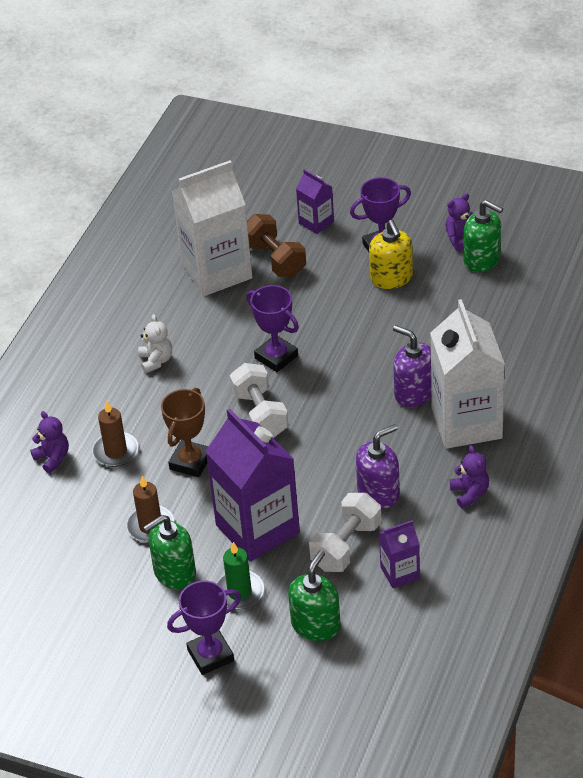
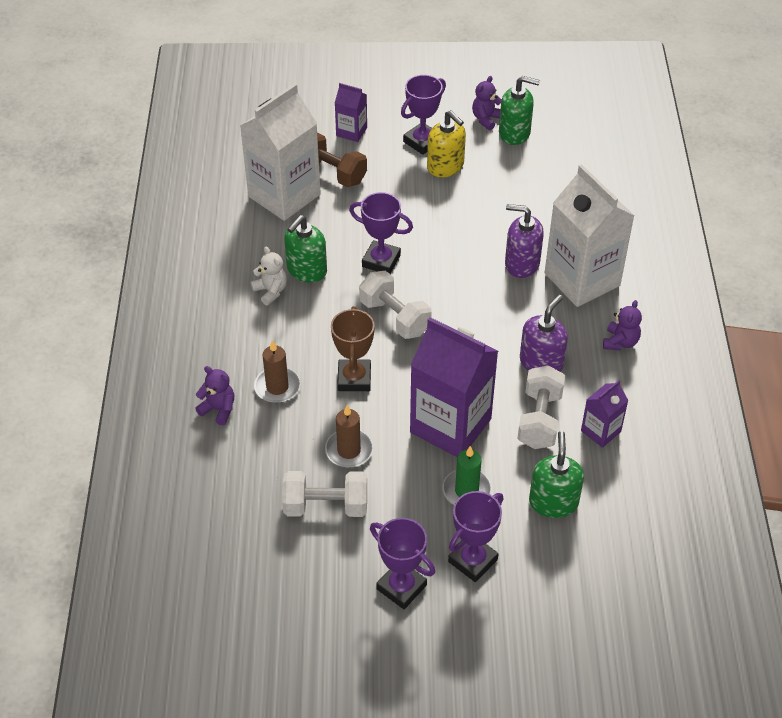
camera: 25 degrees left, 5 degrees up
green soap dispenser [143,515,196,589] -> green soap dispenser moved to [284,215,327,283]
purple teddy bear [450,445,489,509] -> purple teddy bear turned 60 degrees clockwise [603,300,642,350]
none -> white dumbbell [282,471,367,517]
none -> purple trophy [370,518,435,609]

